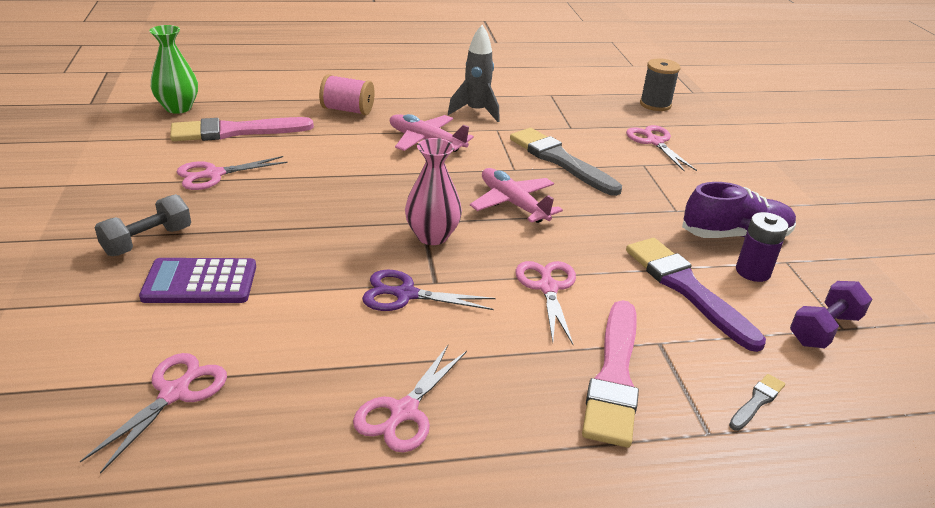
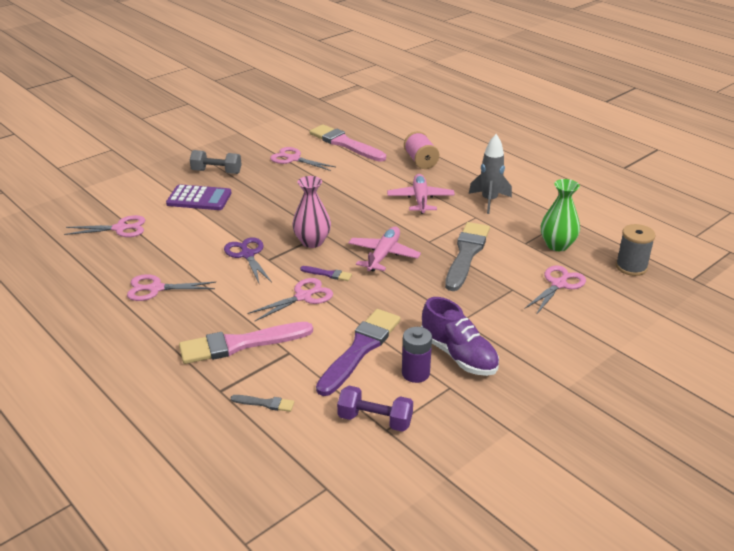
camera: 60 degrees right, 0 degrees up
purple calculator [139,258,256,303] -> purple calculator turned 135 degrees clockwise [166,184,232,210]
green vase [149,25,198,114] -> green vase moved to [541,179,580,251]
none -> purple brush [300,266,352,281]

